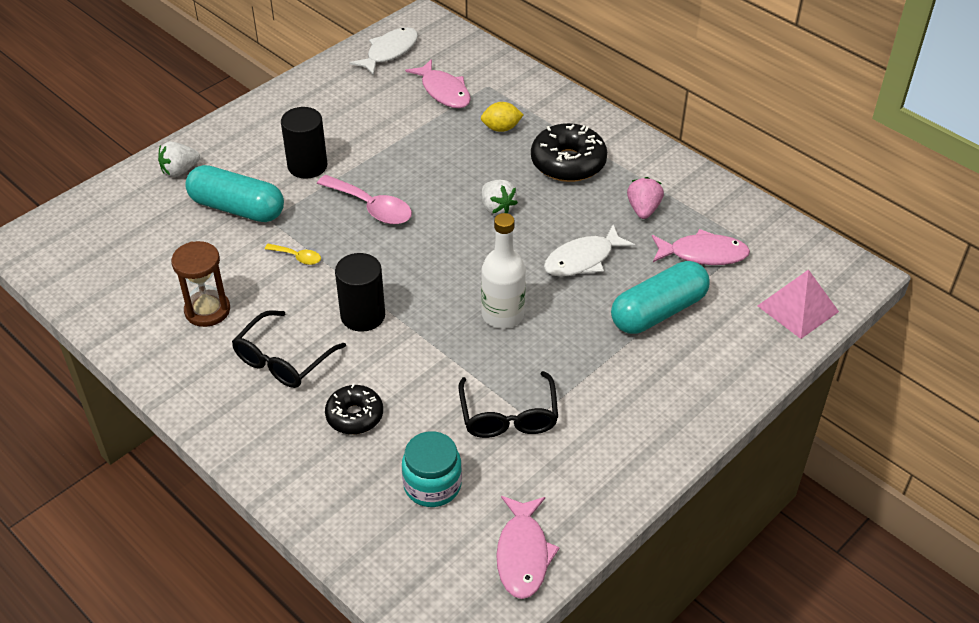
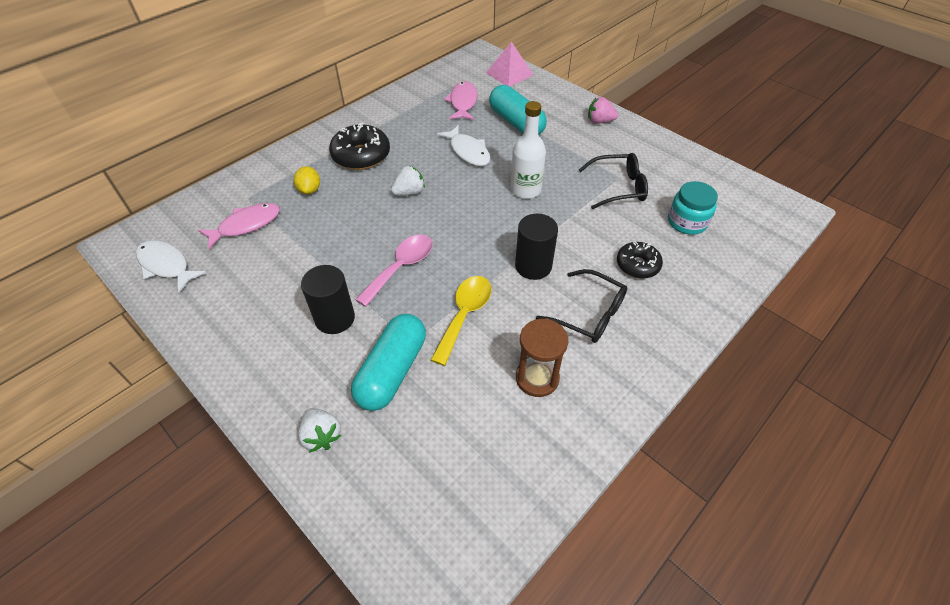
camera: 90 degrees left, 5 degrees up
yellow spoon [265,244,321,265] -> yellow spoon [431,276,492,366], size x1.92
pink fish [496,496,560,599] -> none
pink strawberry [627,177,664,219] -> pink strawberry moved to [588,97,618,124]

